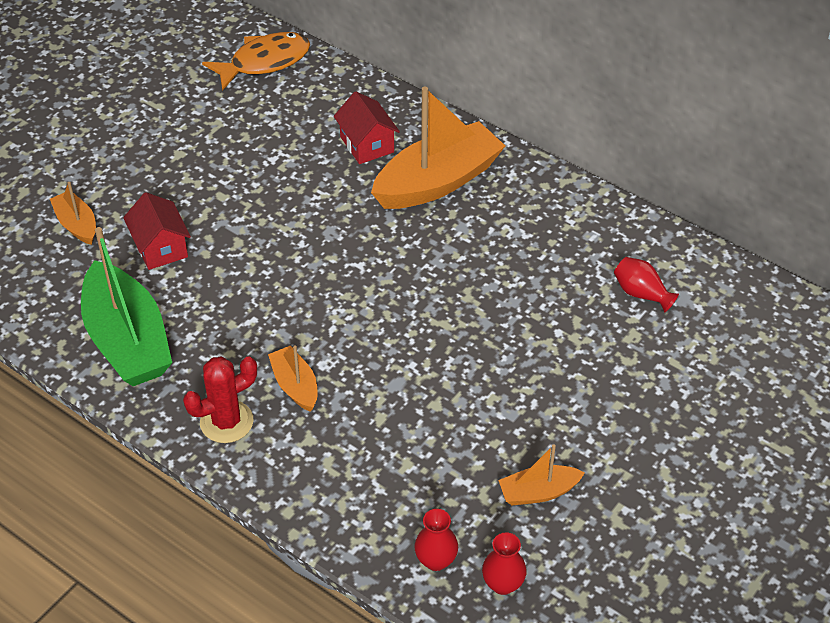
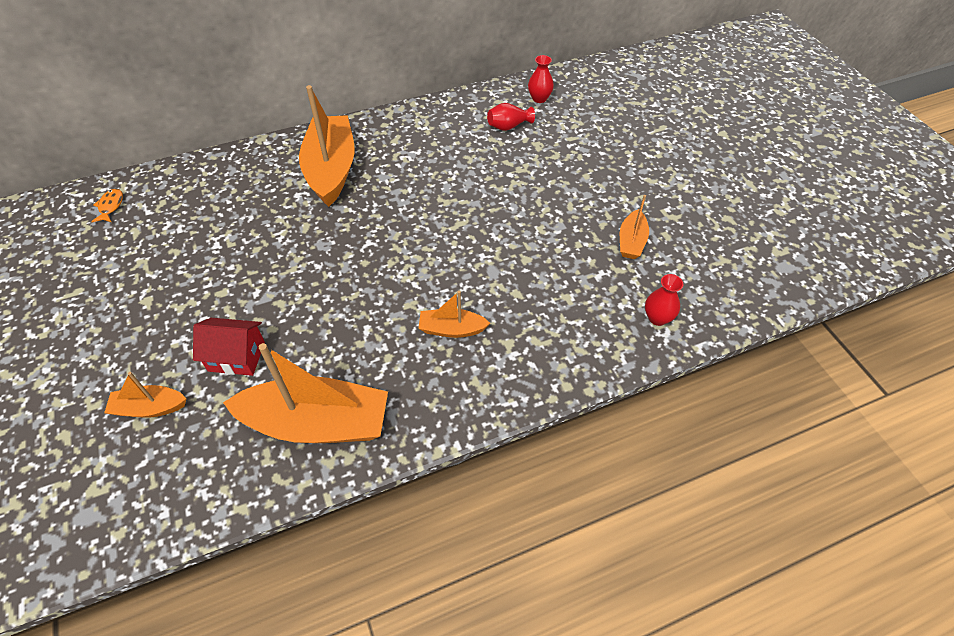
camera: 60 degrees left, 5 degrees up
green boat [81,227,172,386] -> orange boat [223,343,388,443]
red cactus [183,356,257,443] -> none
orange fish [202,32,310,91] -> orange fish [91,189,123,222], size x0.47
red house [334,91,400,164] -> none
red vase [482,532,527,595] -> red vase moved to [528,55,554,103]

